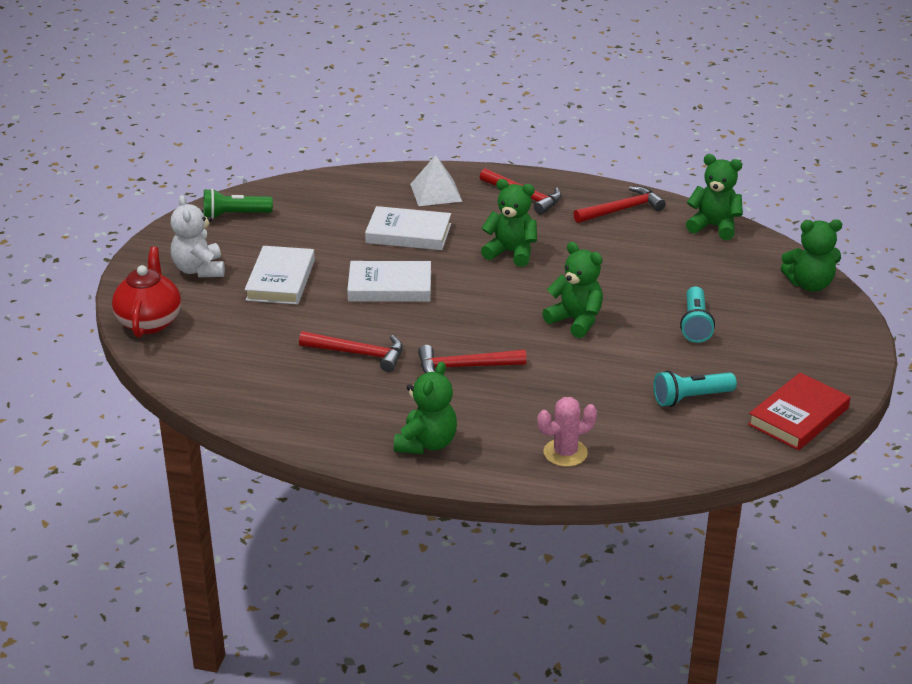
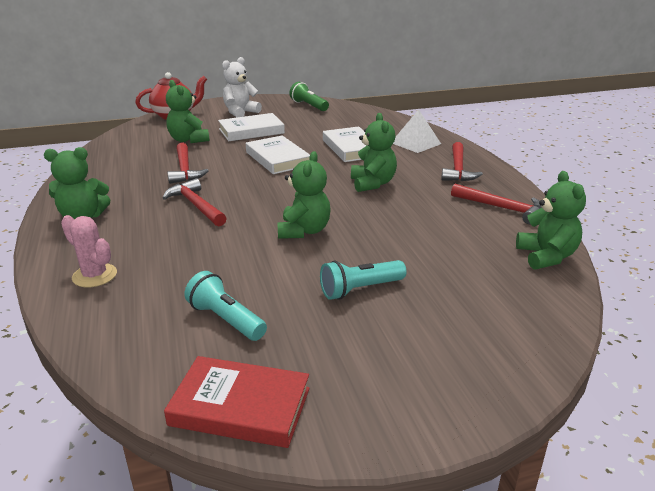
camera: 60 degrees right, 5 degrees down
green teddy bear [781,219,842,292] -> green teddy bear moved to [166,80,209,143]

